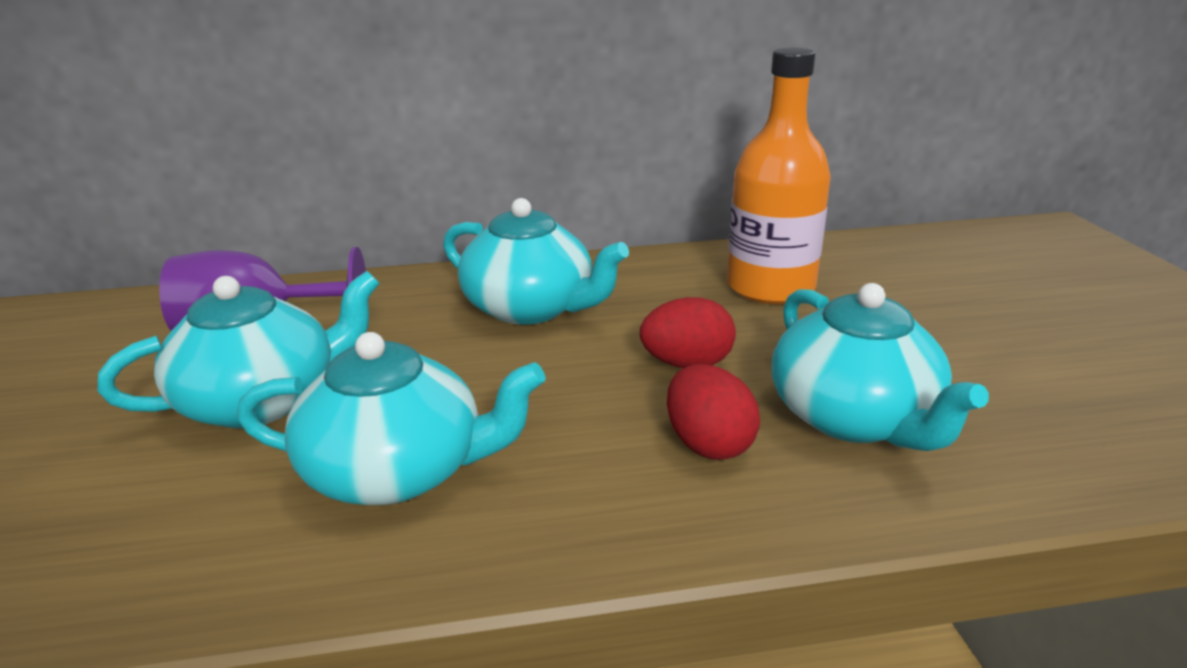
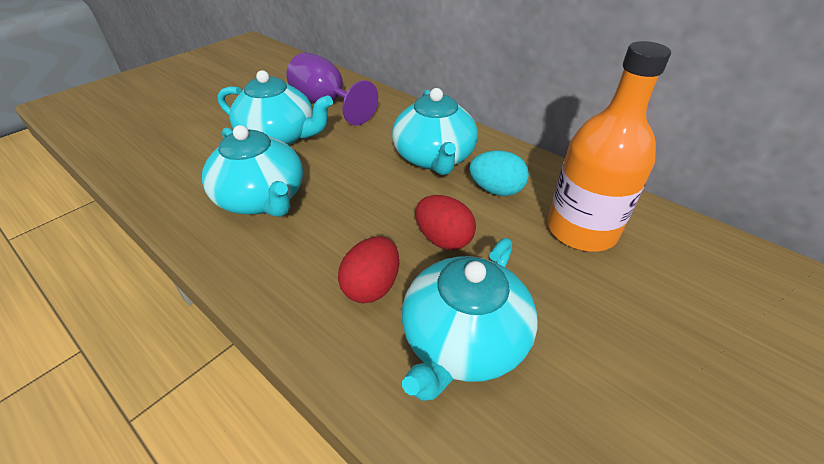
camera: 50 degrees right, 15 degrees up
none -> turquoise egg [469,150,529,196]

